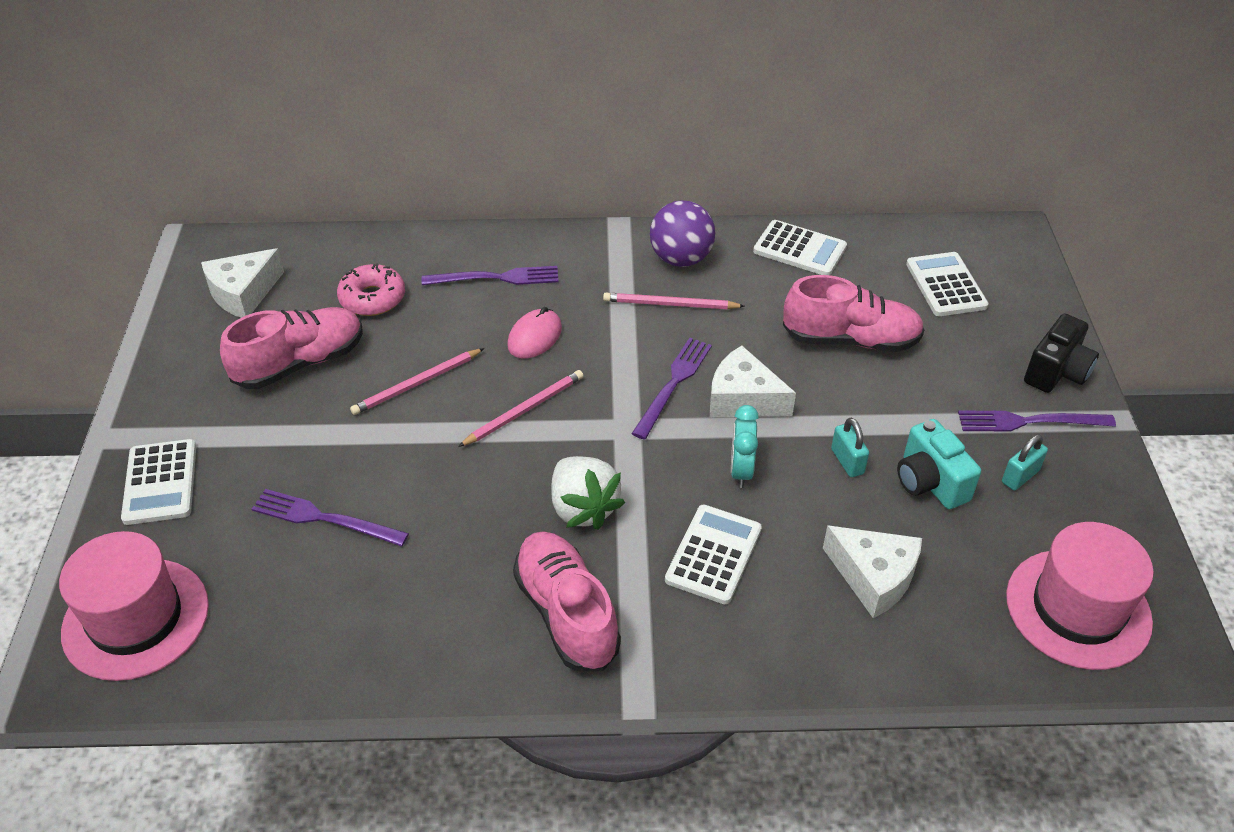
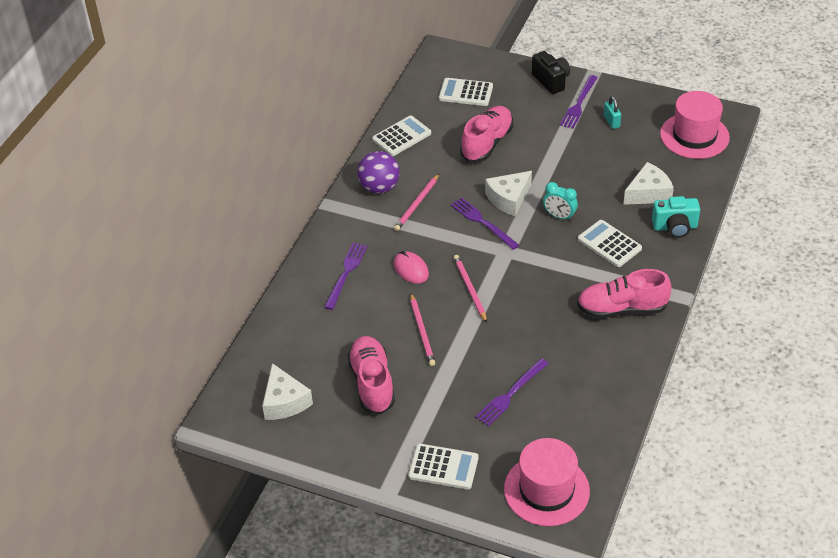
camera: 65 degrees left, 0 degrees up
pink donut [337,263,405,316] -> none
white strawberry [552,456,625,530] -> none
turquoise padlock [831,418,869,477] -> none
turquoise camera [897,419,981,509] -> turquoise camera moved to [652,196,700,238]

